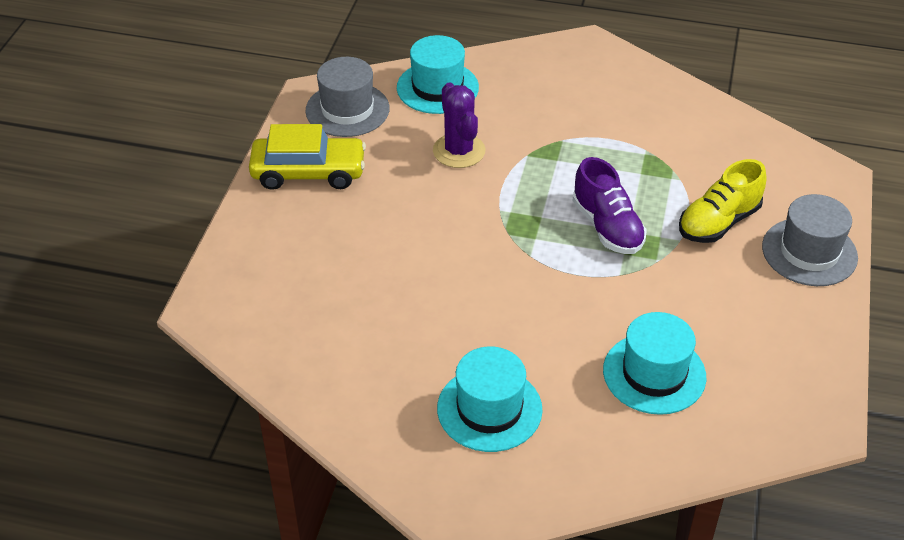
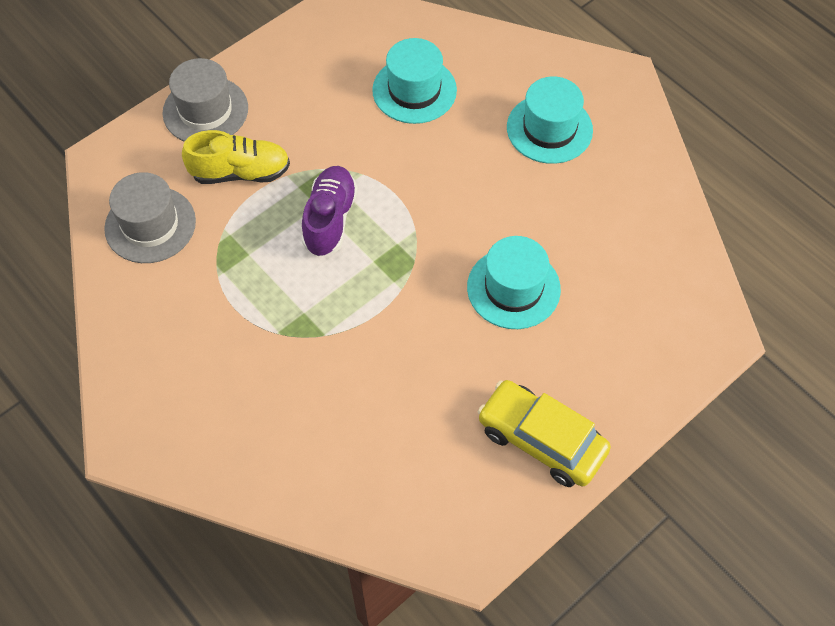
camera: 145 degrees left, 15 degrees up
grey hat [305,57,389,137] -> grey hat moved to [104,172,196,263]
turquoise hat [397,35,479,114] -> turquoise hat moved to [467,236,561,329]
purple cactus [433,82,486,168] -> none

